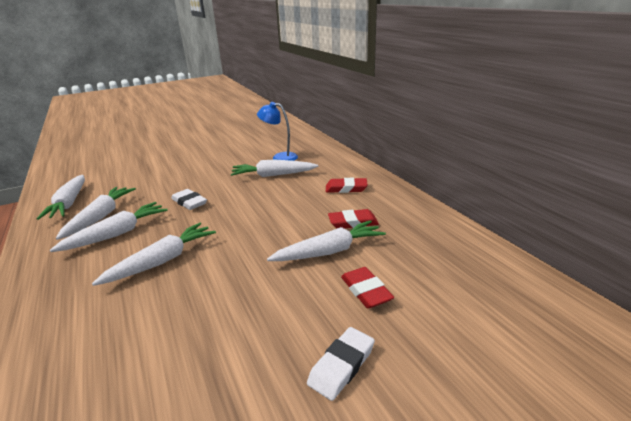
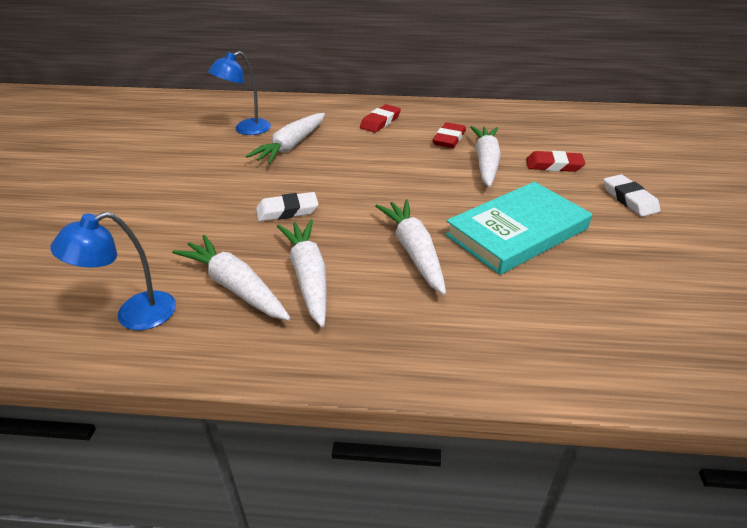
camera: 60 degrees left, 10 degrees up
white carrot [36,175,85,220] -> blue lamp [50,212,176,330]
none -> turquoise book [445,182,592,275]

